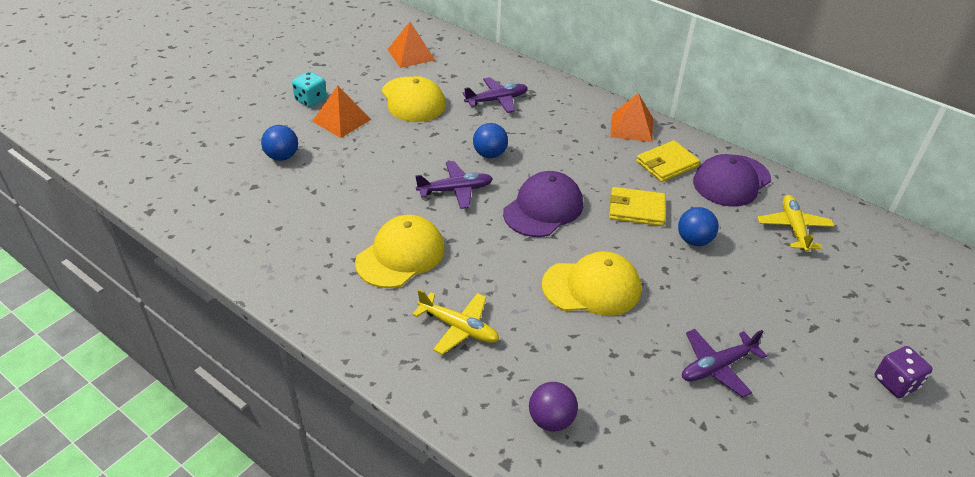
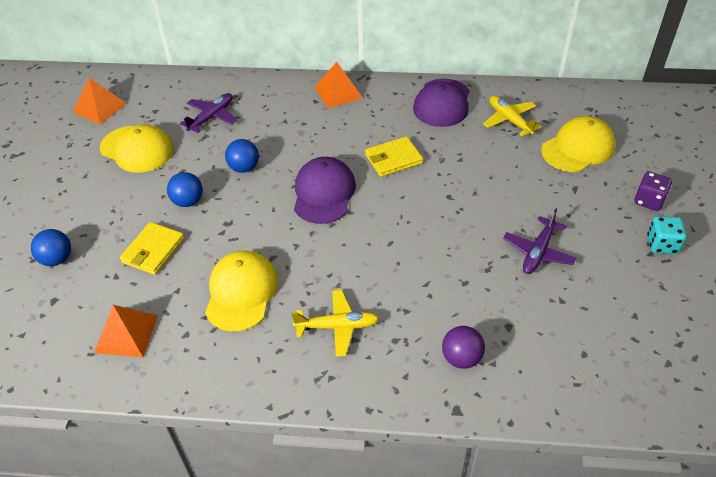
camera: 30 degrees left, 5 degrees up
turquoise dice [292,71,327,108] -> turquoise dice moved to [647,216,686,254]
orange pyramid [312,86,371,138] -> orange pyramid moved to [94,305,158,357]
purple plane [415,161,493,209] -> none
yellow cap [542,251,641,316] -> yellow cap moved to [541,116,616,172]
yellow wallet [636,140,700,182] -> yellow wallet moved to [120,222,184,275]
blue ball [678,207,719,246] -> blue ball moved to [167,172,203,207]

